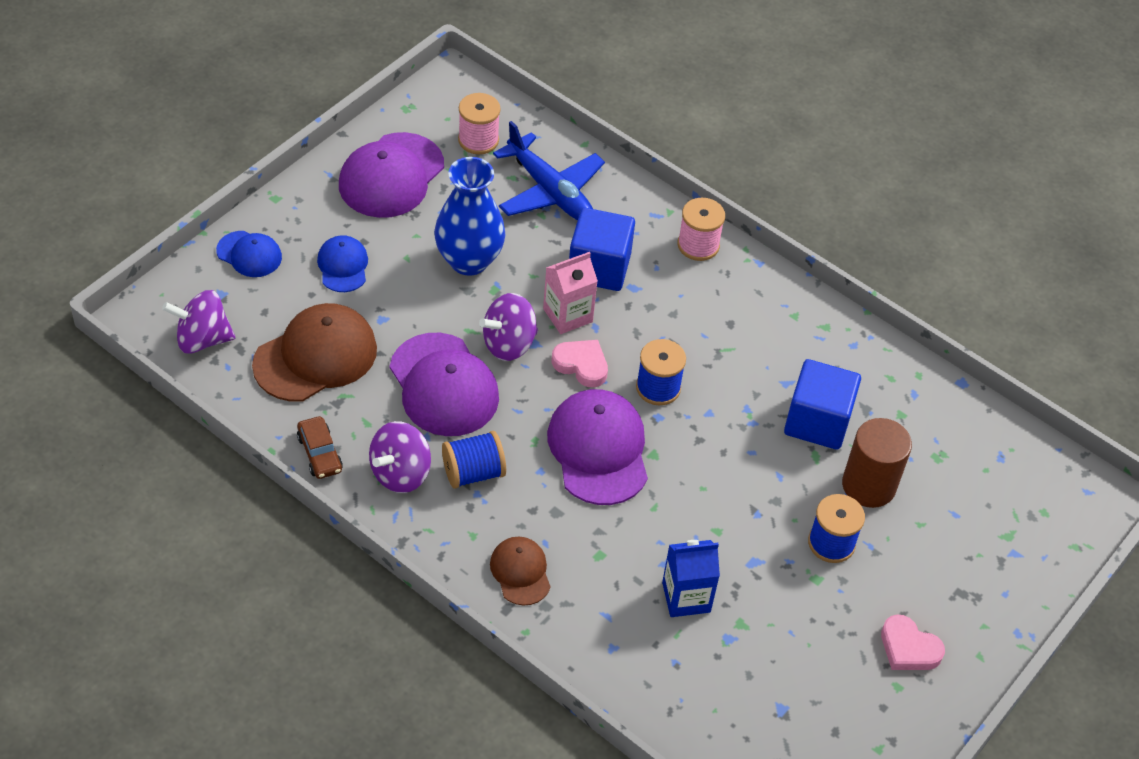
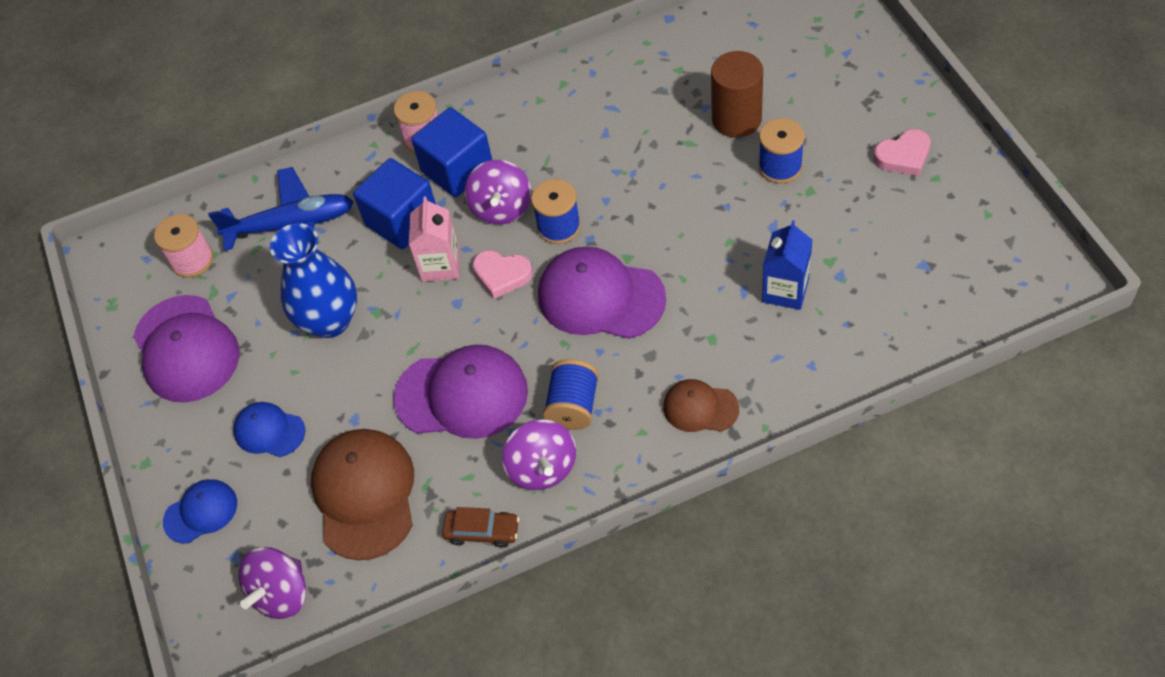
camera: 50 degrees left, 5 degrees up
purple spinning top [479,293,538,361] -> purple spinning top moved to [465,160,531,225]
pink heart [552,340,608,387] -> pink heart turned 135 degrees counterclockwise [472,250,533,299]
blue cube [784,359,861,450] -> blue cube moved to [411,107,492,197]

